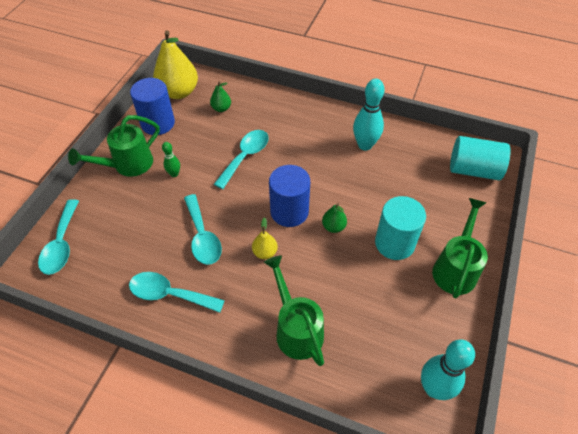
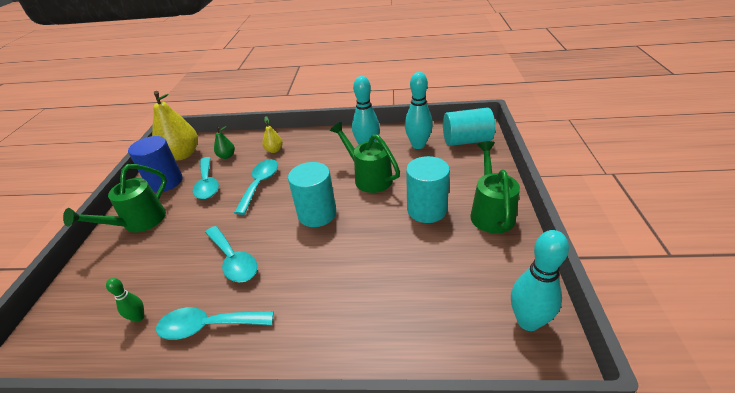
camera: 15 degrees left, 15 degrees down
turquoise spoon [38,199,79,275] -> turquoise spoon moved to [193,157,219,199]
green bowling pin [162,142,180,177] -> green bowling pin moved to [106,278,144,322]
yellow pear [252,217,278,259] -> yellow pear moved to [262,116,283,153]
green watering can [264,255,324,366] -> green watering can moved to [330,122,400,193]
blue cylinder [269,165,310,227] -> turquoise cylinder [288,162,336,227]
green pear [322,203,347,233] -> none
none -> turquoise bowling pin [405,72,433,149]

